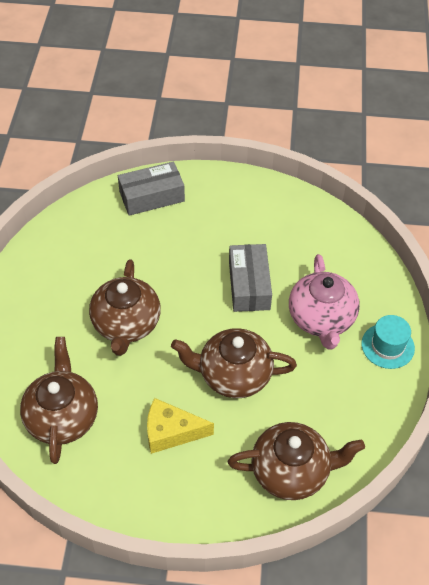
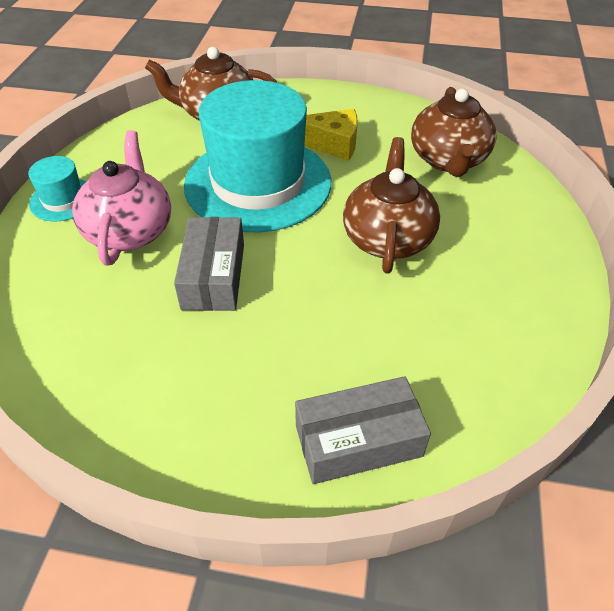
camera: 175 degrees left, 5 degrees down
brown teapot [171,328,297,398] -> turquoise hat [184,80,331,232]

